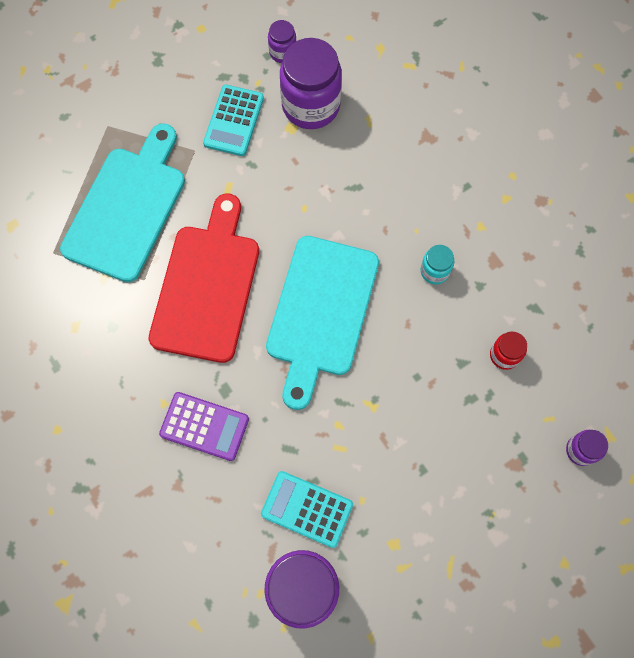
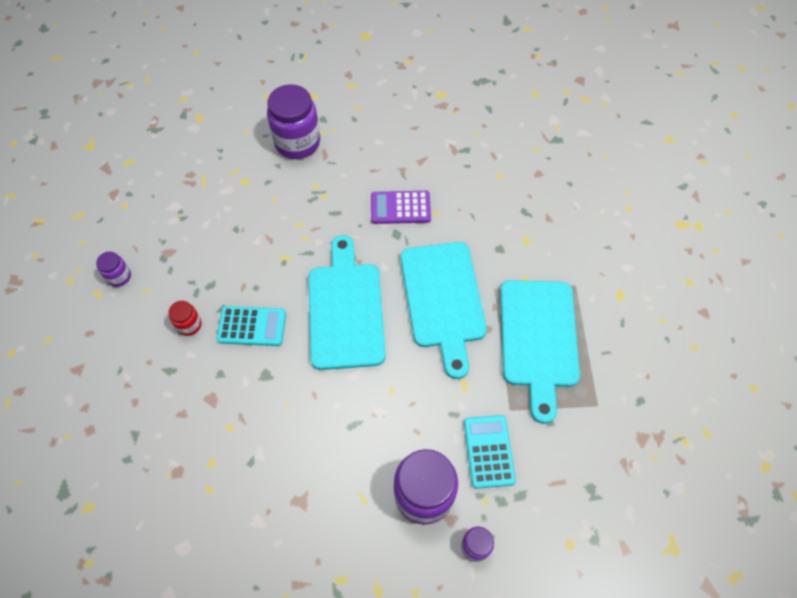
camera: 160 degrees right, 10 degrees down
red cutting board [148,194,259,363] -> turquoise cutting board [401,242,487,379]
turquoise calculator [261,471,353,548] -> turquoise calculator moved to [216,306,286,346]
turquoise jar [421,245,454,284] -> none

